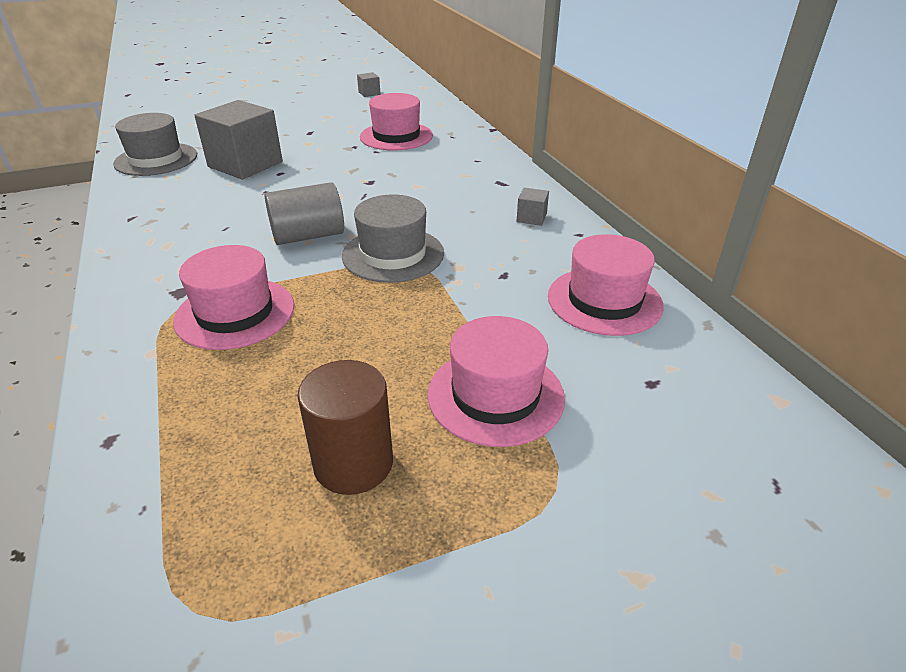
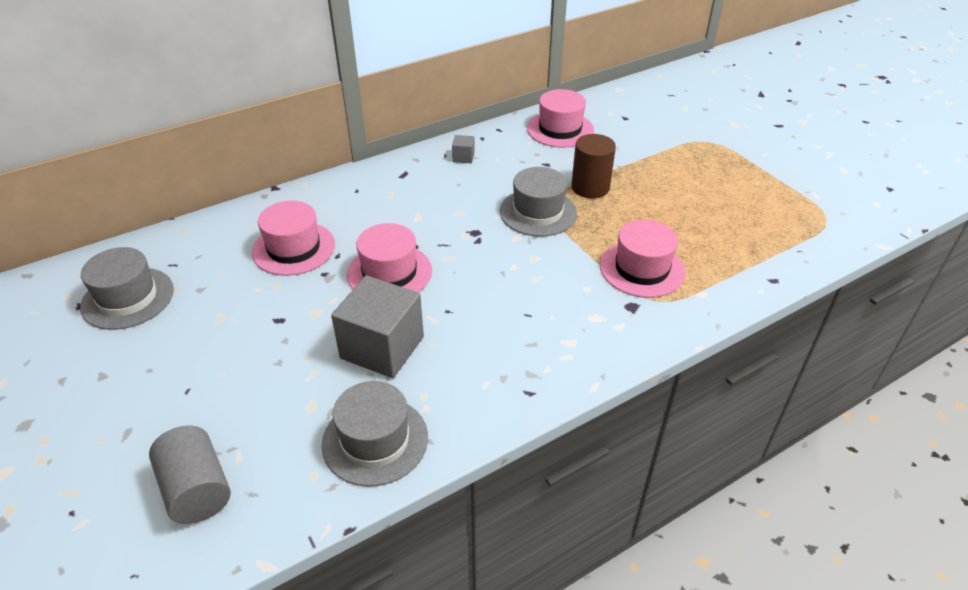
camera: 100 degrees left, 5 degrees up
grey cylinder [264,182,344,245] -> grey cylinder moved to [149,425,231,524]
brown cylinder [297,360,393,495] -> brown cylinder moved to [571,134,616,198]
grey cube [357,72,381,97] -> grey hat [80,247,174,330]
pink hat [428,316,565,447] -> pink hat moved to [347,223,432,292]

